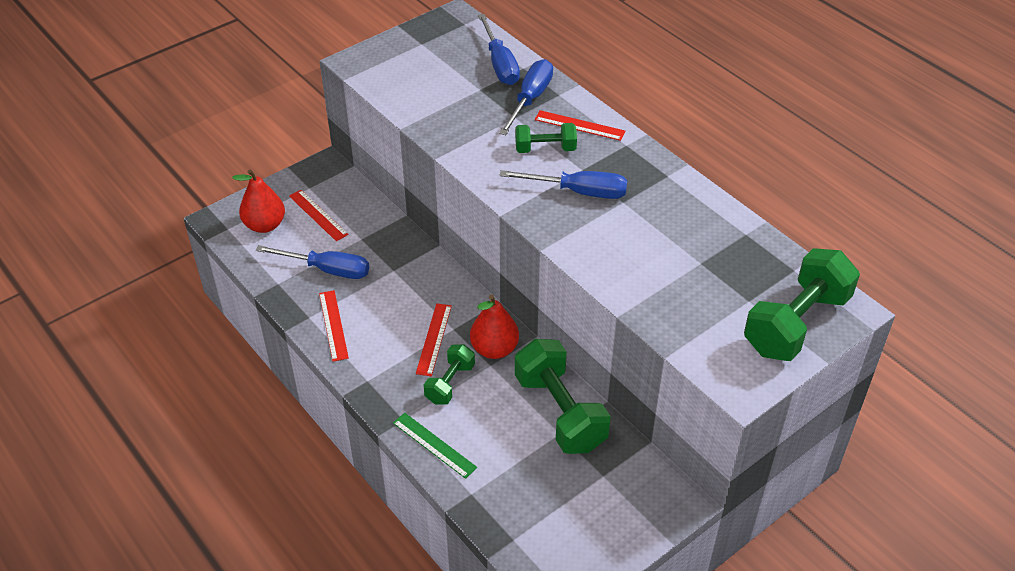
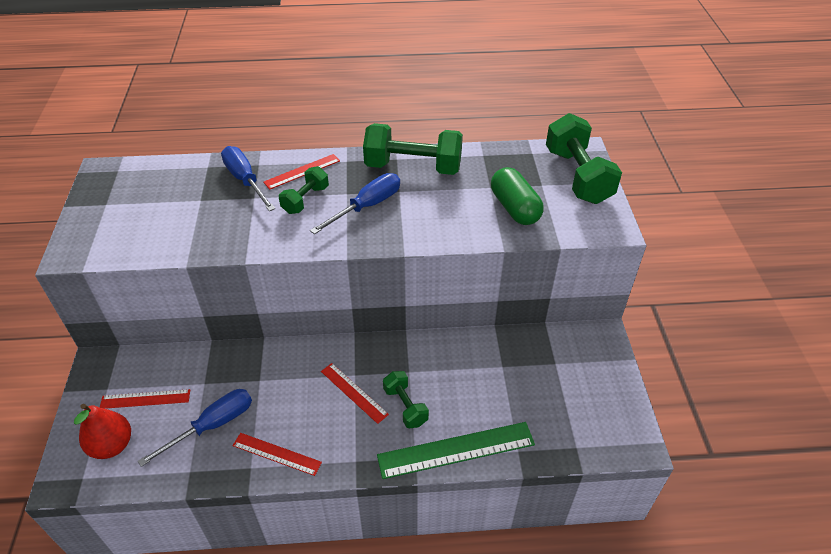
camera: 55 degrees left, 0 degrees up
green ruler [393,413,477,479] -> green ruler [377,422,535,479], size x1.71
red pear [470,295,519,359] -> none
blue screwdriver [478,14,520,85] -> none
green dumbbell [515,339,611,454] -> green dumbbell moved to [363,123,463,175]
none -> green capsule [491,167,544,225]

